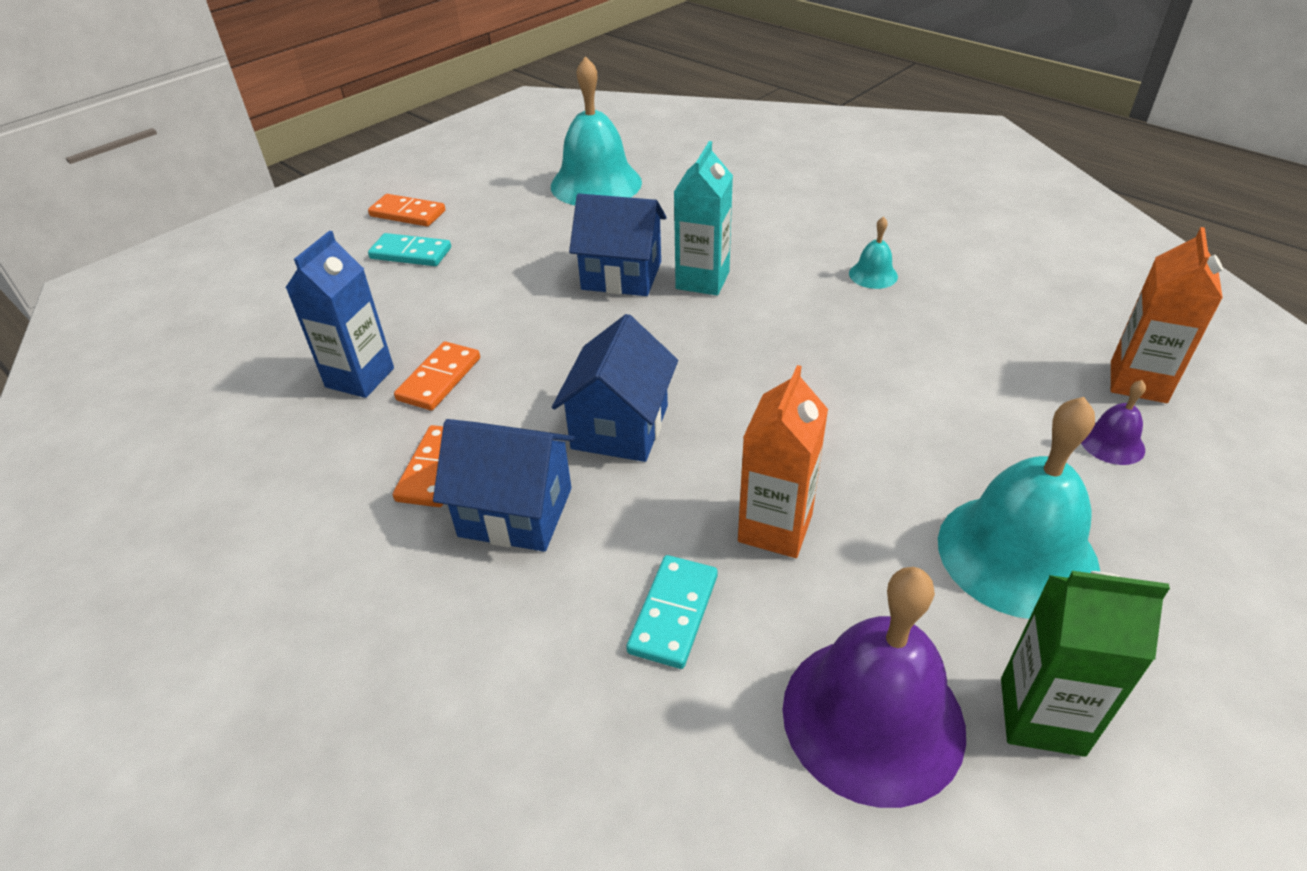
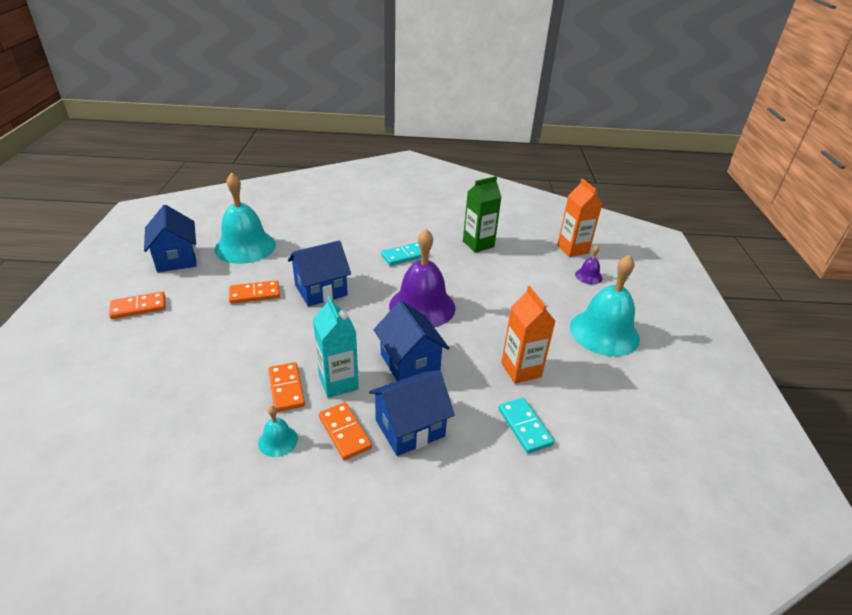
camera: 45 degrees left, 5 degrees down
blue carton [285,231,394,398] -> none
turquoise domino [368,233,451,266] -> turquoise domino moved to [381,242,421,266]
turquoise carton [674,141,733,296] -> turquoise carton moved to [313,296,359,398]
purple bell [782,567,966,808] -> purple bell moved to [389,229,456,328]
turquoise bell [849,216,898,289] -> turquoise bell moved to [258,406,298,457]
green carton [1001,571,1170,757] -> green carton moved to [463,176,501,253]
none -> blue house [144,205,197,272]
none -> orange domino [229,280,280,304]

